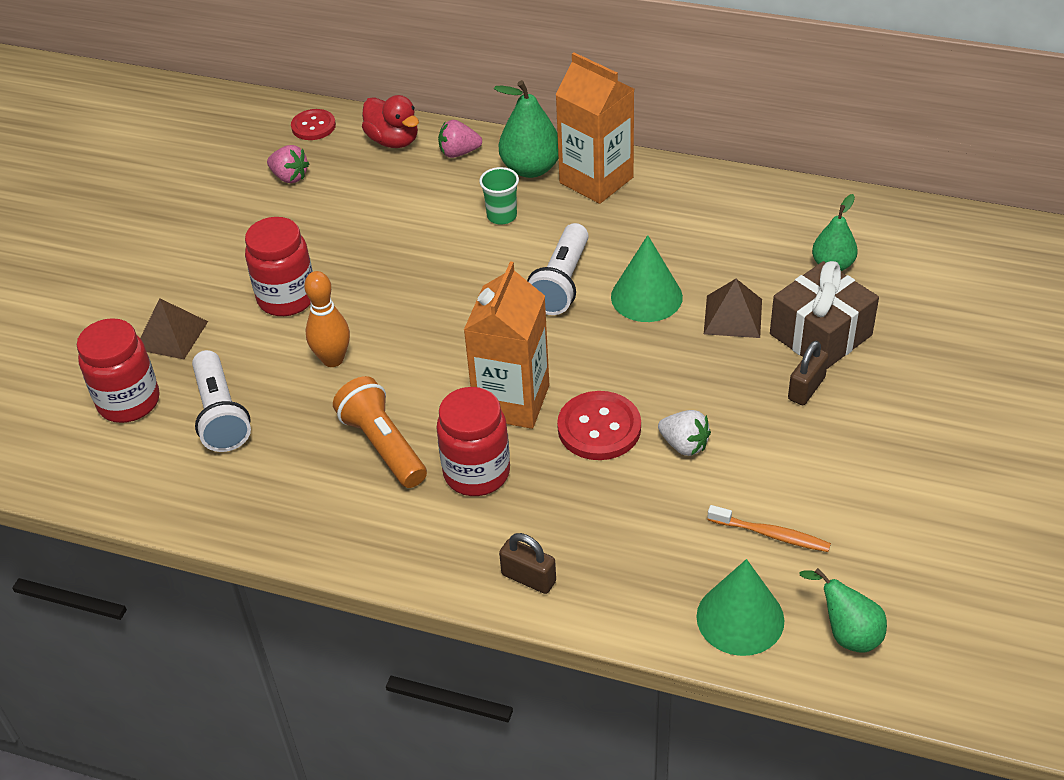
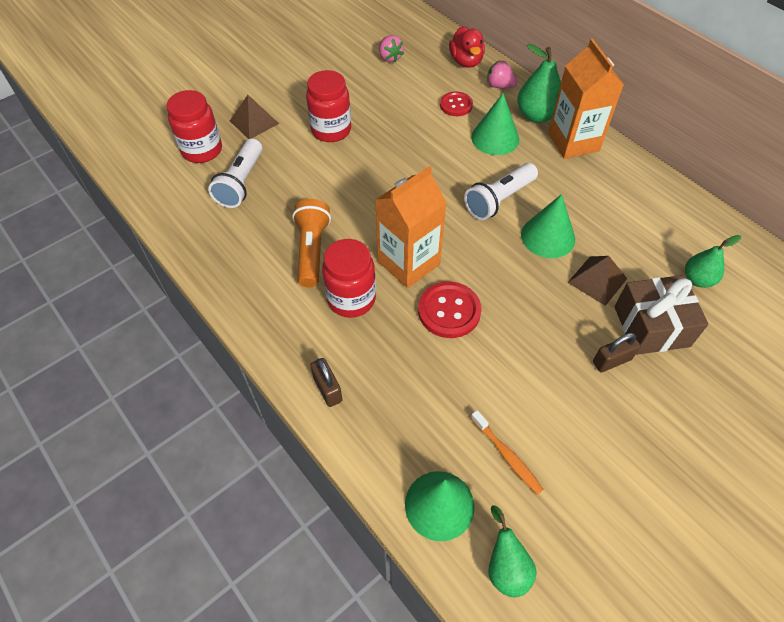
camera: 30 degrees right, 10 degrees up
red button [291,109,336,140] -> red button moved to [440,92,473,116]
orange bowling pin [304,271,350,367] -> none
green cup [479,167,519,225] -> green cone [471,93,519,155]
white strawberry [658,410,711,456] -> none

